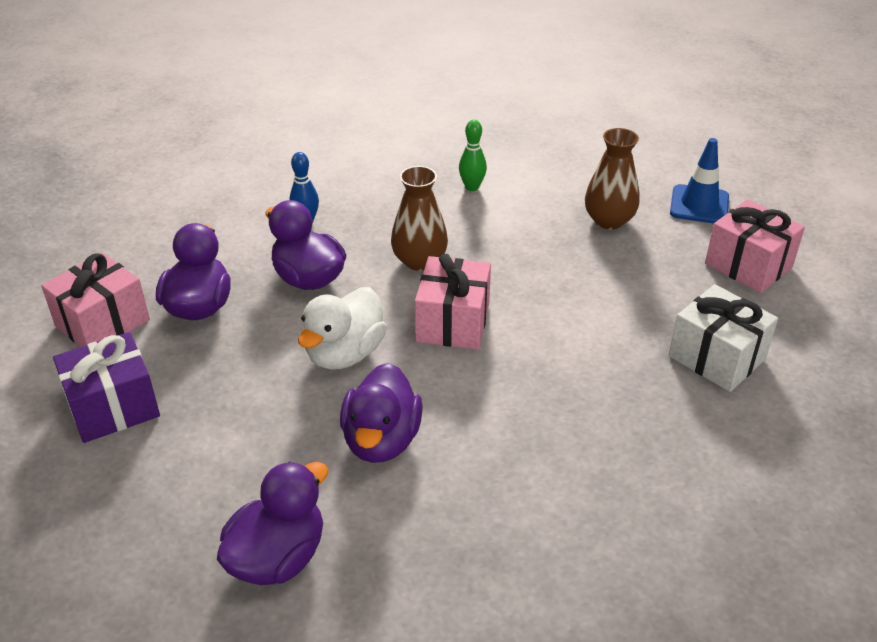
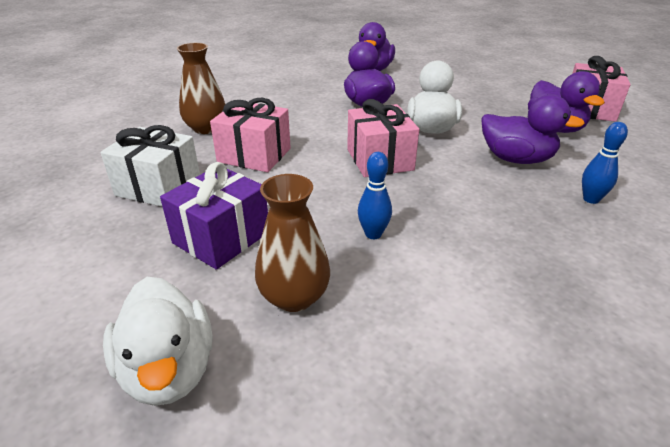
camera: 155 degrees right, 5 degrees down
purple gift [53,332,160,443] -> purple gift moved to [160,162,268,270]
brown vase [391,166,448,271] -> brown vase moved to [177,43,225,134]
green bowling pin [459,120,487,191] -> none
blue traffic cone [670,138,729,224] -> white duck [103,277,213,406]
pink gift [705,199,805,293] -> pink gift moved to [210,98,291,172]
none -> blue bowling pin [358,152,392,239]

